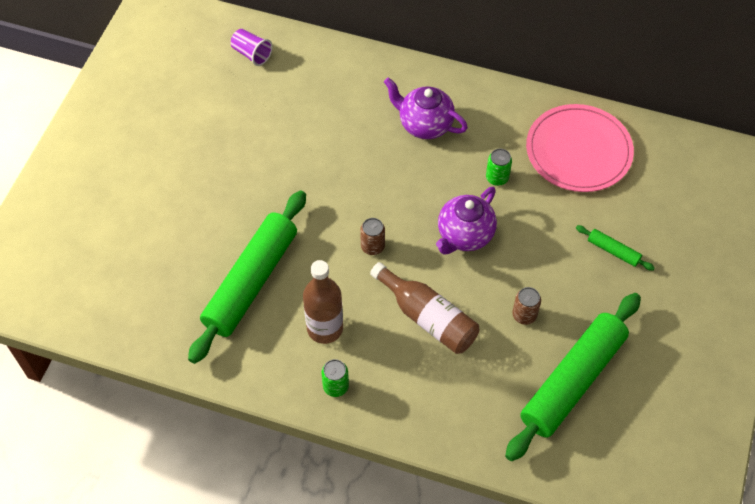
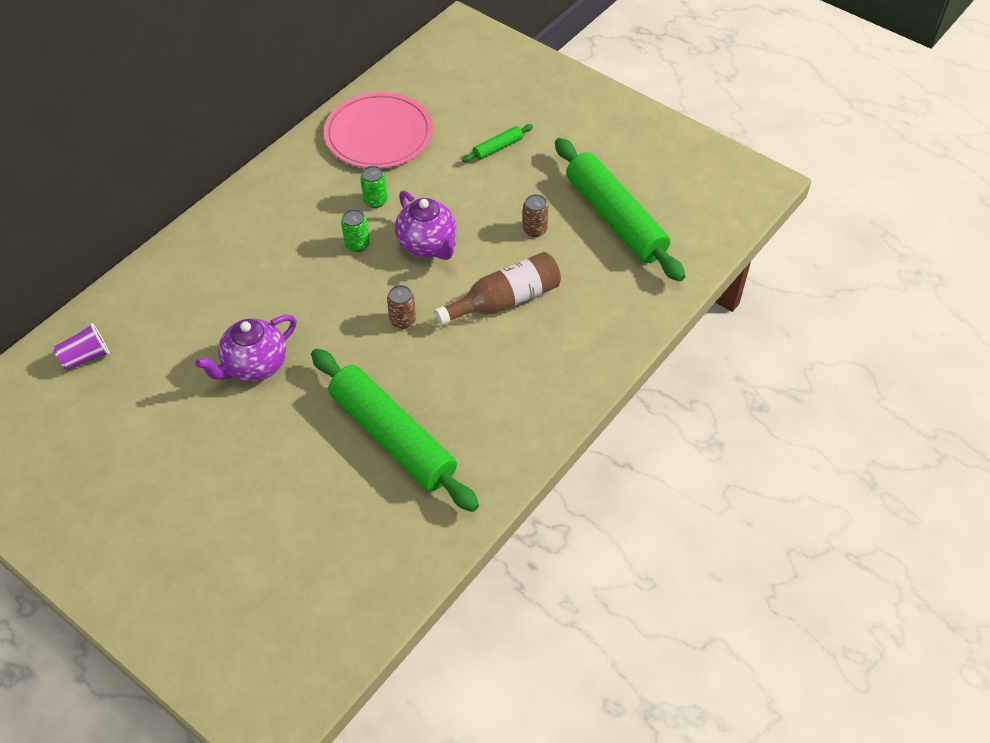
camera: 70 degrees left, 5 degrees down
brown bottle [303,260,343,344] -> none
green can [322,359,349,397] -> green can moved to [341,209,370,252]
purple teapot [384,78,468,139] -> purple teapot moved to [195,315,297,382]

